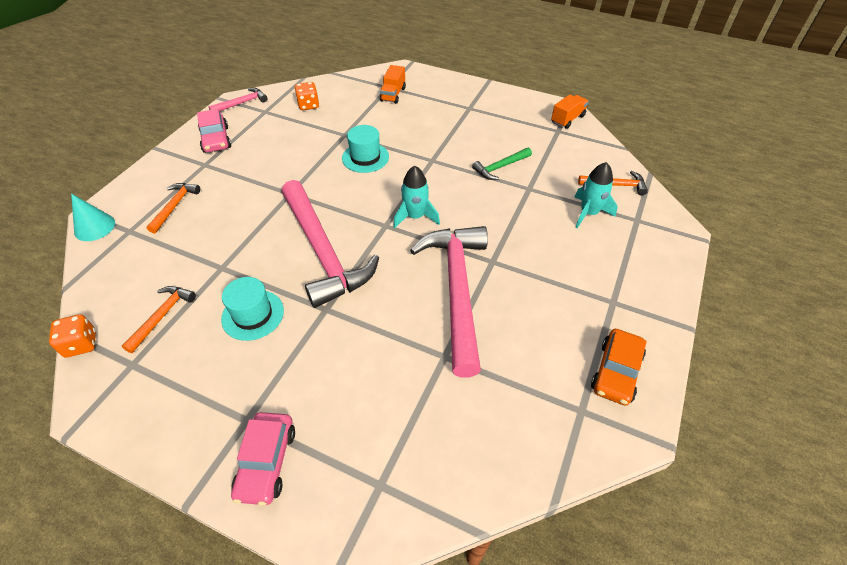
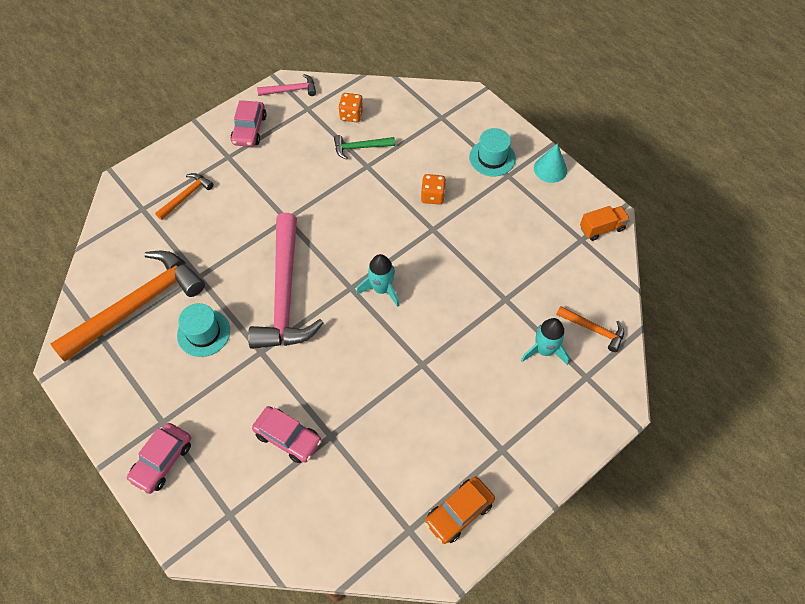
camera: 25 degrees right, 10 degrees up
orange dice [49,314,96,358] -> orange dice moved to [421,174,446,205]
turquoise cone [71,194,115,241] -> turquoise cone moved to [534,143,567,183]
orange hammer [122,286,196,353] -> orange hammer [51,251,205,362], size x2.21
turquoise hat [342,125,389,173] -> turquoise hat moved to [469,128,516,176]
orange truck [380,65,406,104] -> none
pink hammer [410,226,488,378] -> none
green hammer [472,148,532,180] -> green hammer moved to [334,135,395,160]
none -> pink car [252,406,322,463]

